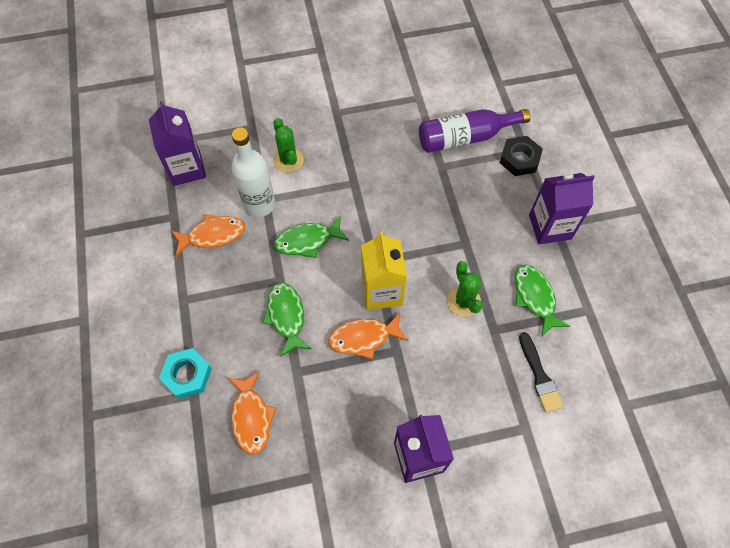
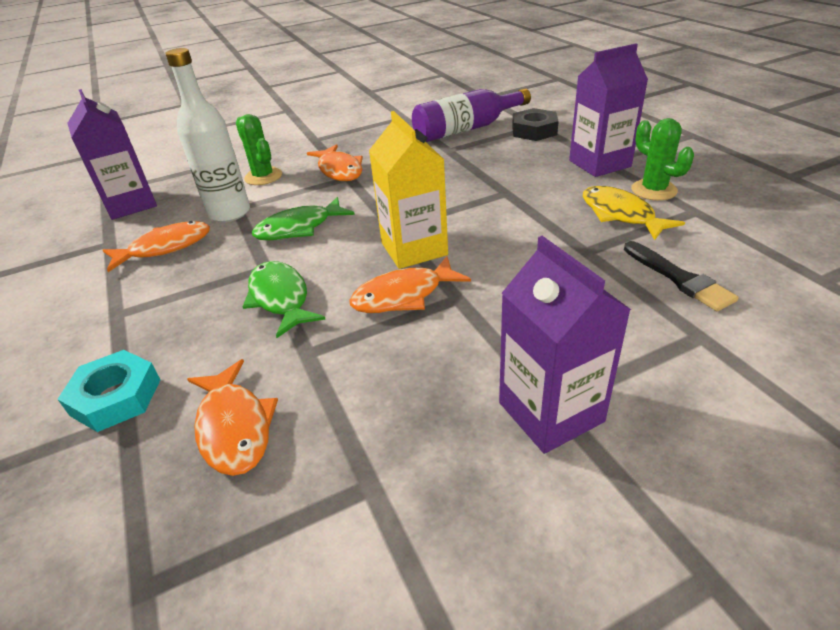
camera: 10 degrees left, 25 degrees down
green cactus [447,261,483,317] -> green cactus moved to [631,118,694,201]
green fish [515,265,570,337] -> yellow fish [583,186,685,240]
none -> orange fish [307,144,363,181]

